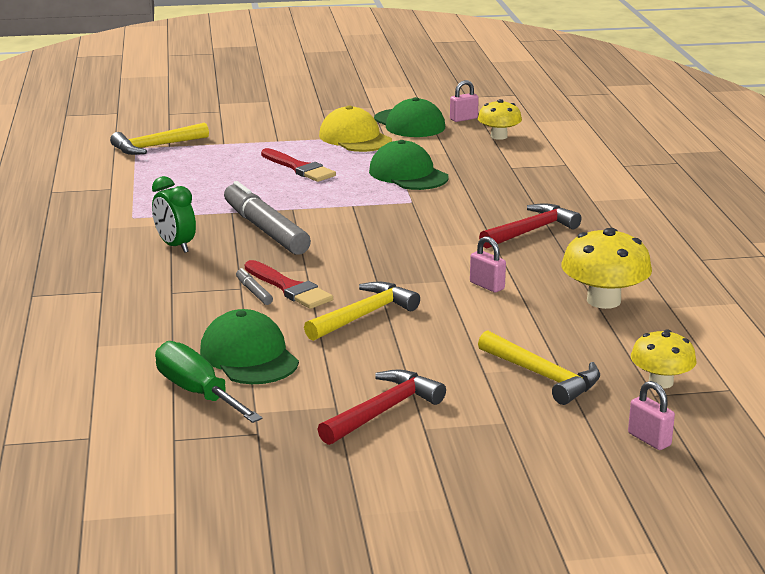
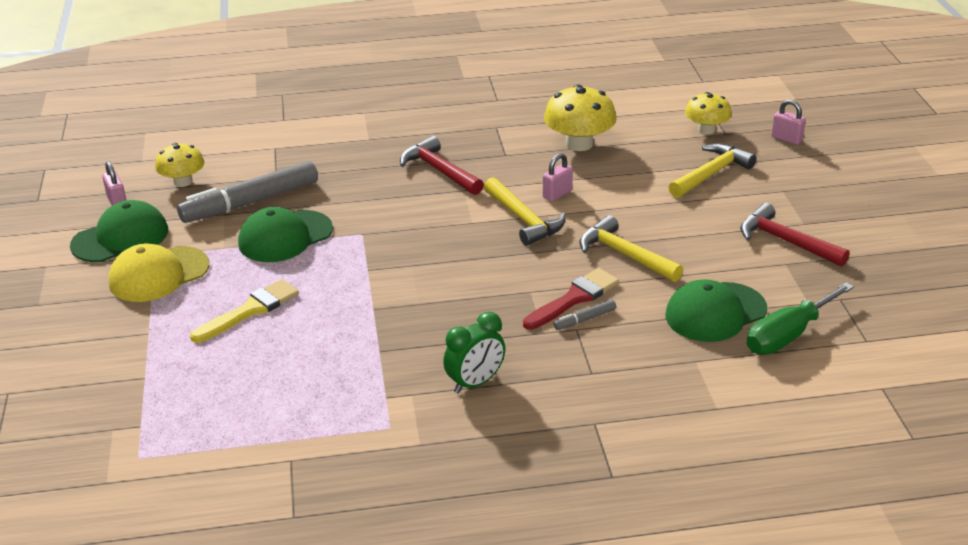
camera: 90 degrees left, 10 degrees up
yellow hammer [110,122,209,155] -> yellow hammer moved to [484,177,566,246]
grey marker [224,181,311,255] -> grey marker moved to [177,161,318,223]
red brush [261,148,336,182] -> yellow brush [190,279,299,343]
pink padlock [628,381,675,450] -> pink padlock turned 75 degrees clockwise [771,99,806,145]

